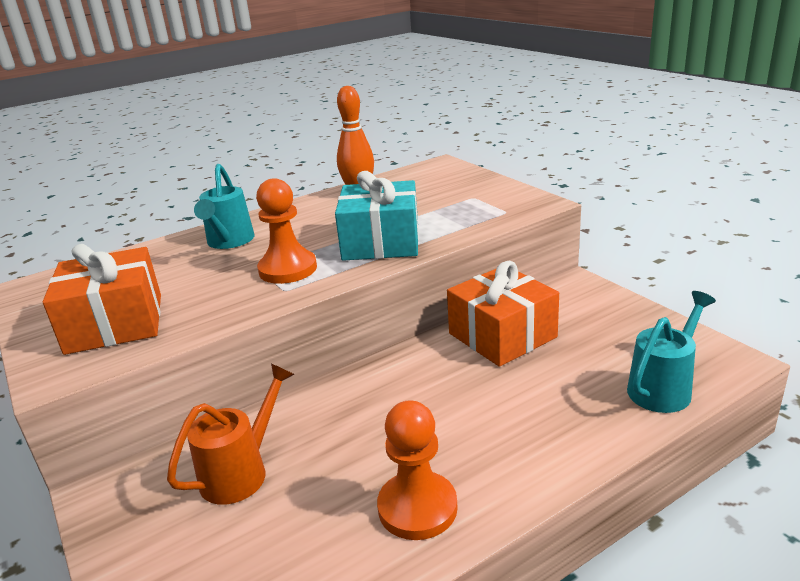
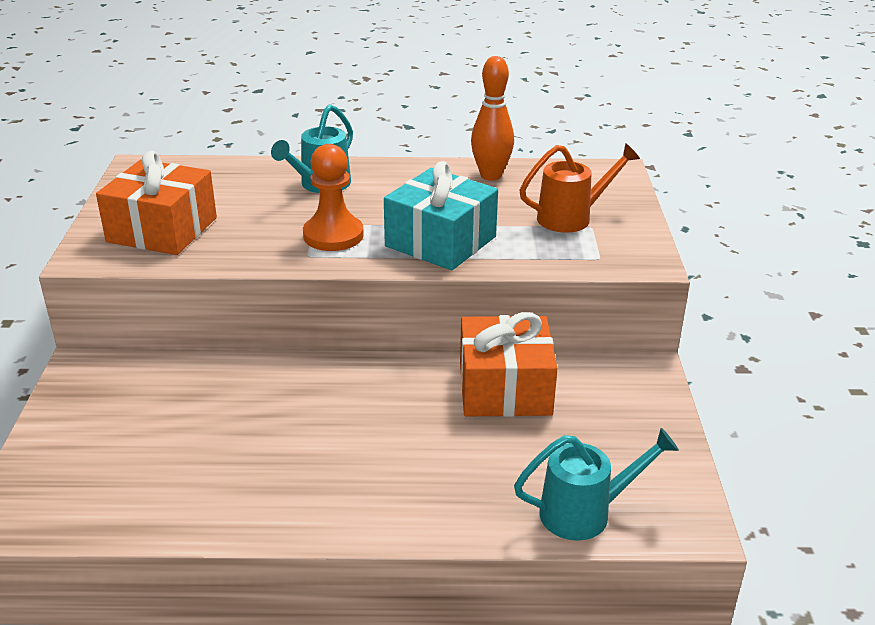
camera: 30 degrees right, 5 degrees up
orange watering can [167,364,295,505] -> orange watering can moved to [519,143,640,233]
orange pawn [377,400,458,540] -> none

